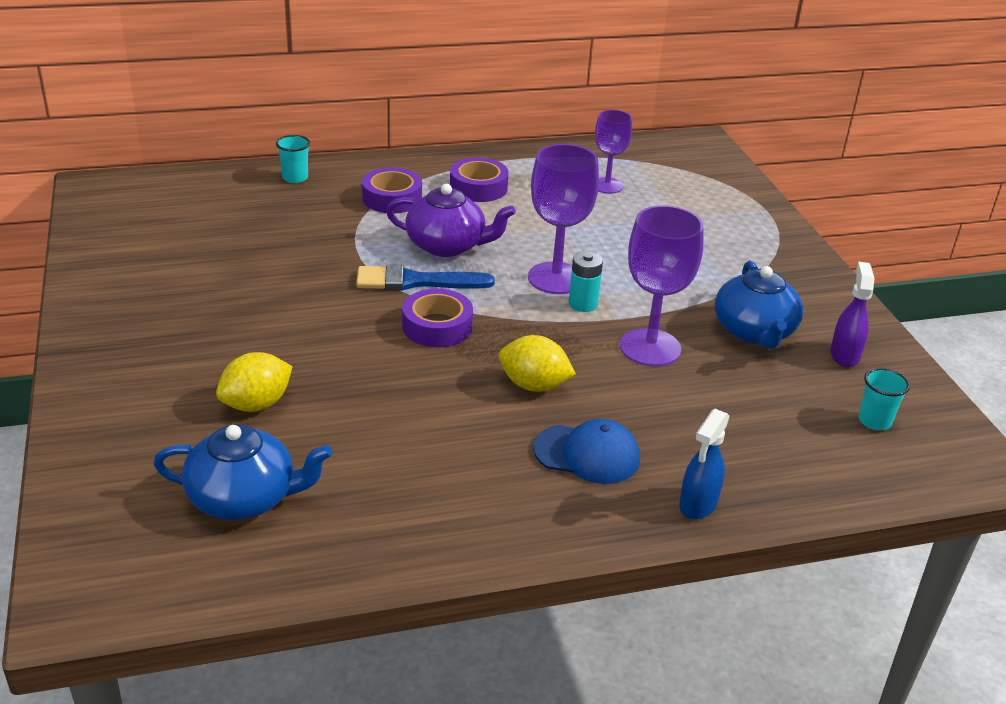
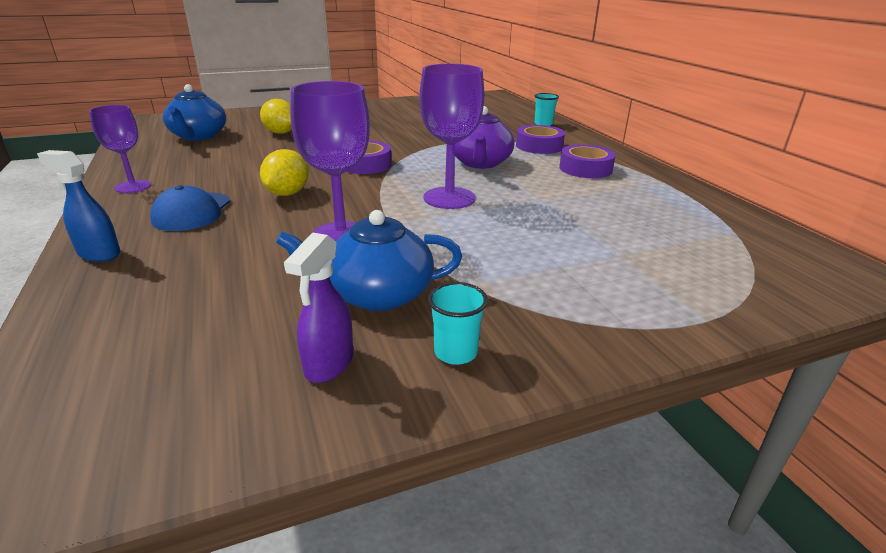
camera: 85 degrees right, 5 degrees down
blue brush [356,264,495,291] -> none
turquoise battery [569,251,603,312] -> none
purple goblet [595,110,632,194] -> purple goblet moved to [89,105,151,193]
purple spray bottle [830,262,874,367] -> purple spray bottle turned 105 degrees clockwise [284,233,353,383]
turquoise cup [858,368,910,430] -> turquoise cup moved to [428,282,488,365]

